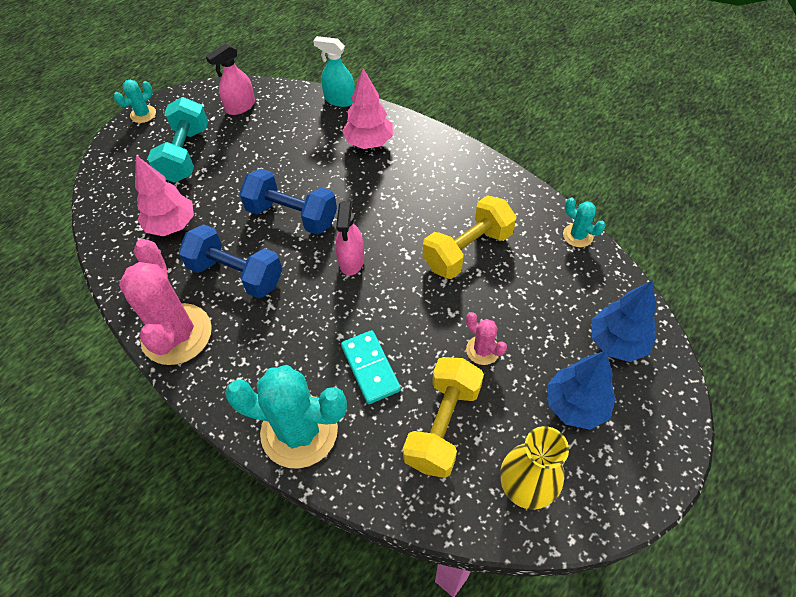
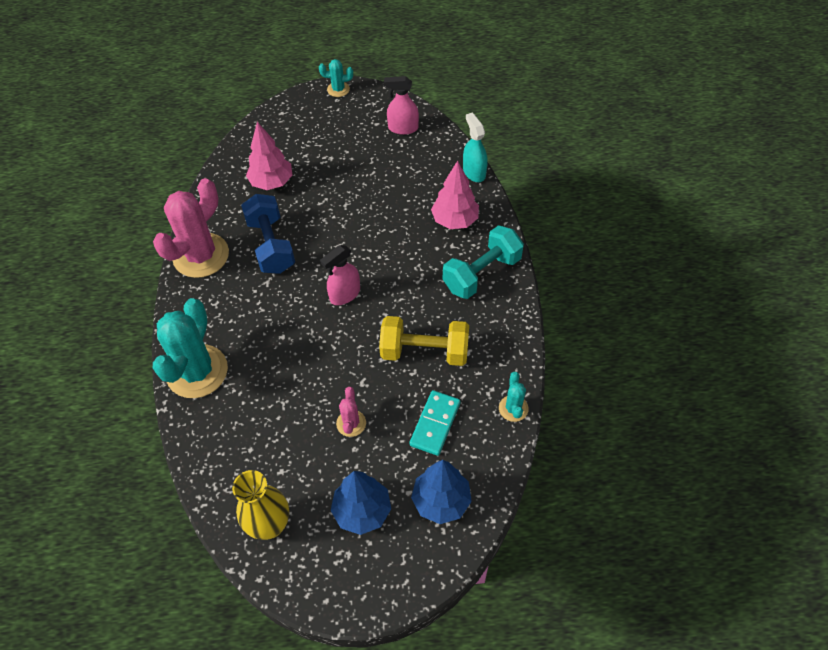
camera: 45 degrees right, 0 degrees up
turquoise dumbbell [147,97,208,183] -> turquoise dumbbell moved to [443,225,524,299]
turquoise cactus [225,365,347,469] -> turquoise cactus turned 45 degrees clockwise [153,298,228,398]
blue dumbbell [239,169,337,235] -> none
turquoise domino [341,330,401,404] -> turquoise domino moved to [410,390,461,456]
yellow dumbbell [403,357,484,478] -> none

